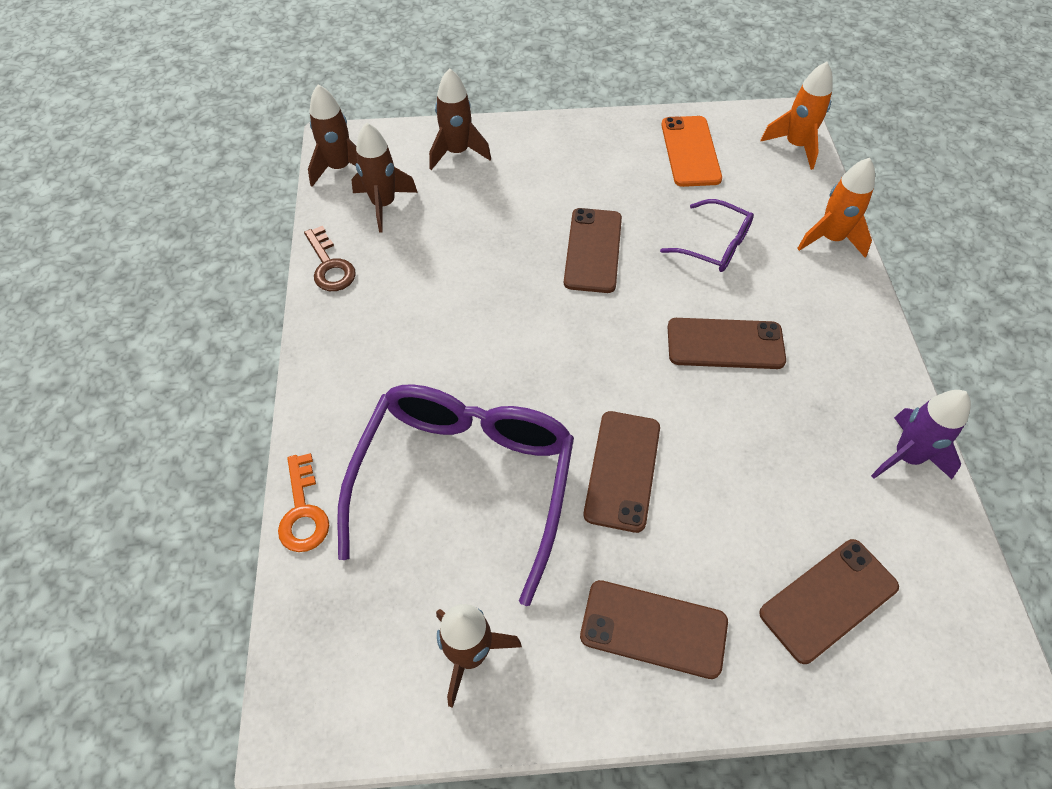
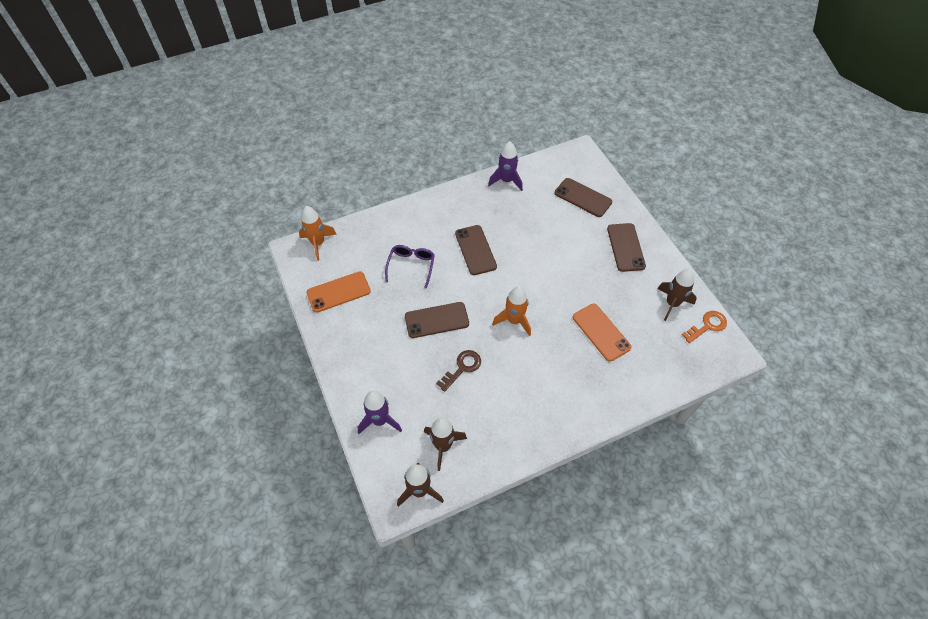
camera: 110 degrees left, 0 degrees up
orange key [278,453,329,552] -> orange key moved to [682,311,727,343]
brown key [304,226,356,291] -> brown key moved to [436,350,481,392]
purple glasses [337,384,574,606] -> orange phone [573,304,632,362]
brown rocket [429,68,491,170] -> purple rocket [358,391,402,434]
brown phone [583,411,660,533] -> none
orange rocket [797,158,875,258] -> orange rocket moved to [492,286,531,336]

